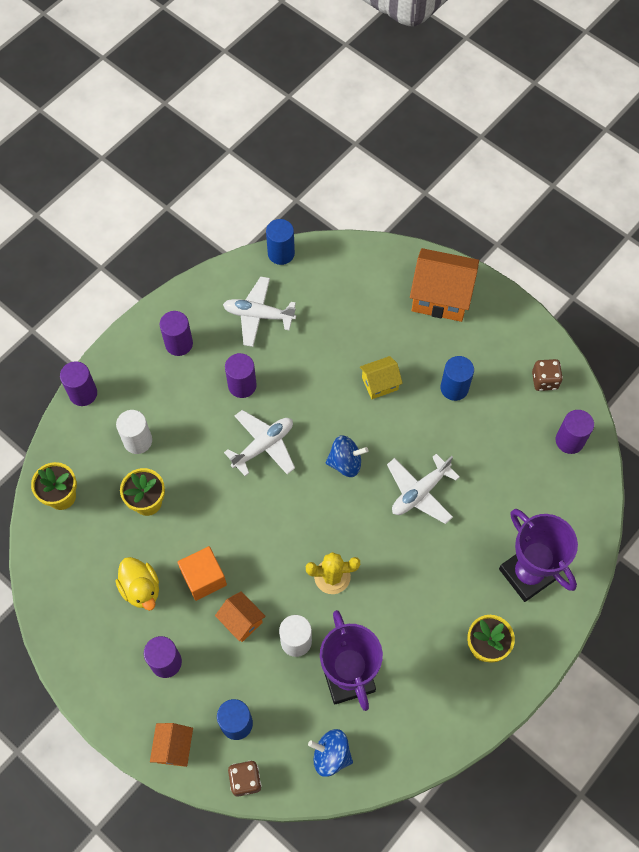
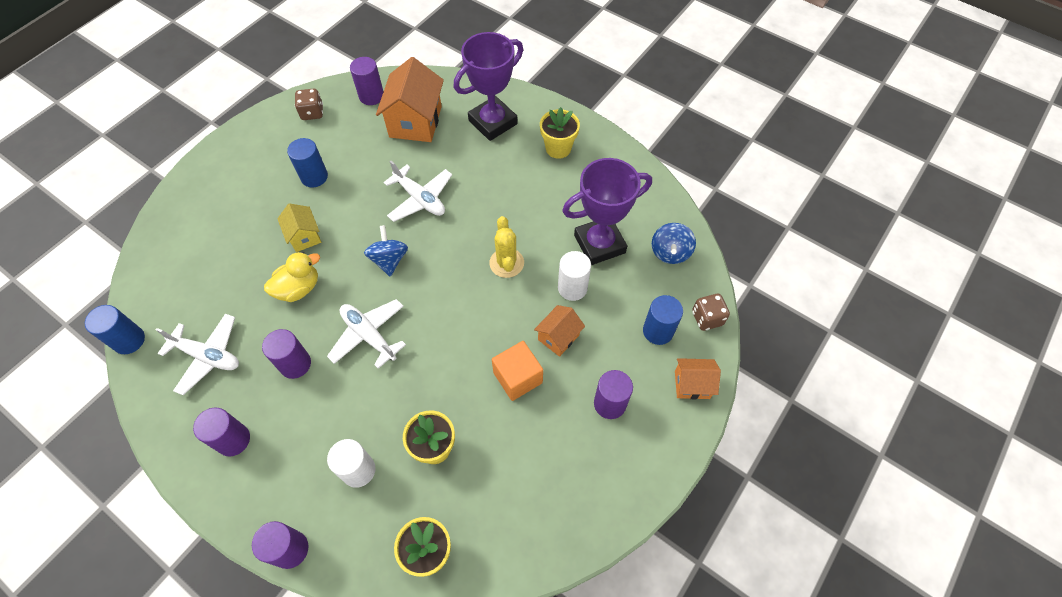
camera: 95 degrees left, 5 degrees down
yellow duck [116,557,159,611] -> yellow duck moved to [264,252,320,302]
white plane [223,276,296,347] -> white plane turned 75 degrees counterclockwise [156,314,239,395]
orange house [410,248,479,322] -> orange house moved to [376,57,444,142]

